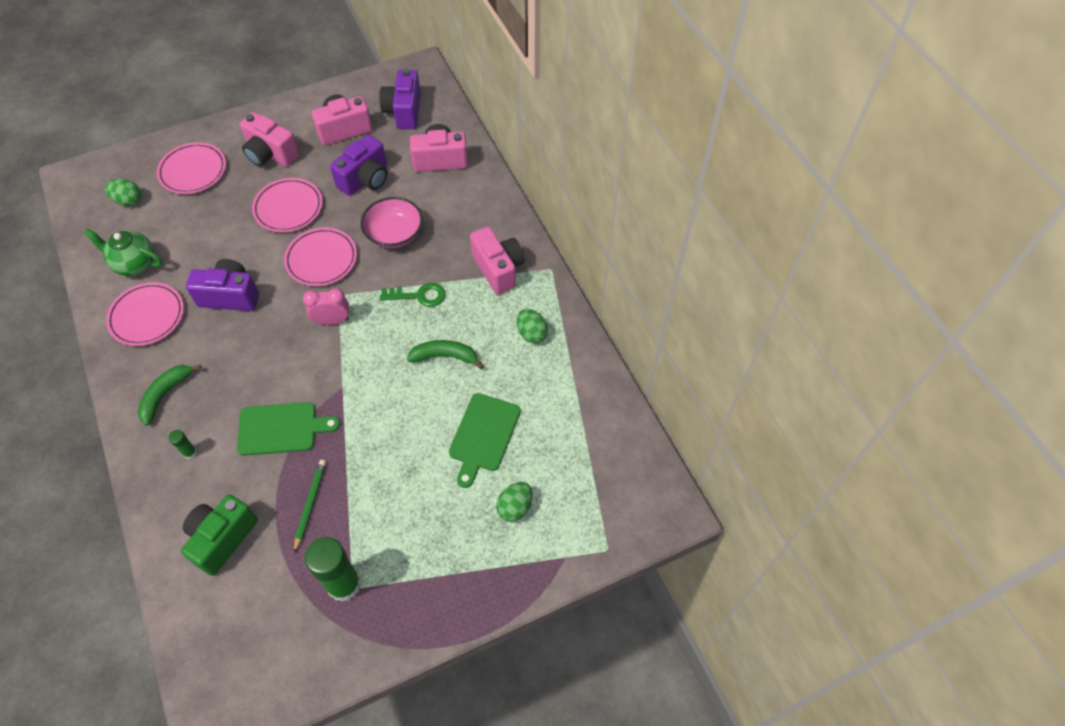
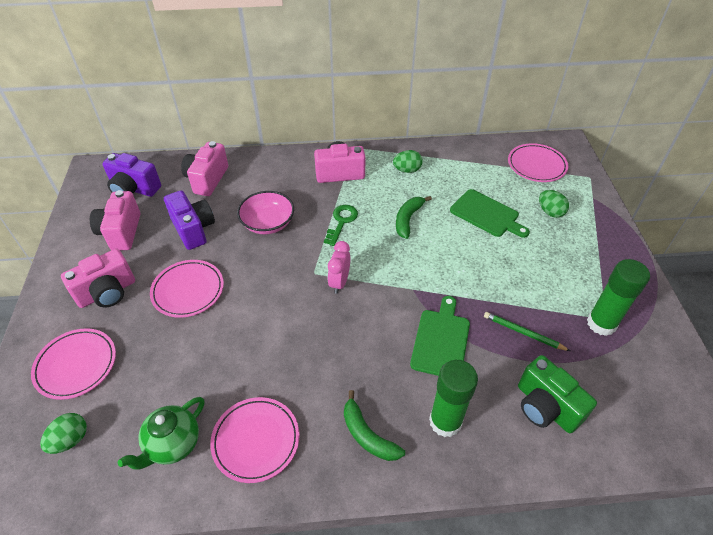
camera: 70 degrees left, 10 degrees down
green glue stick [169,430,197,459] -> green glue stick [429,360,478,437], size x2.26
purple camera [186,259,259,311] -> none
pink plate [284,227,357,286] -> pink plate moved to [508,143,568,182]

